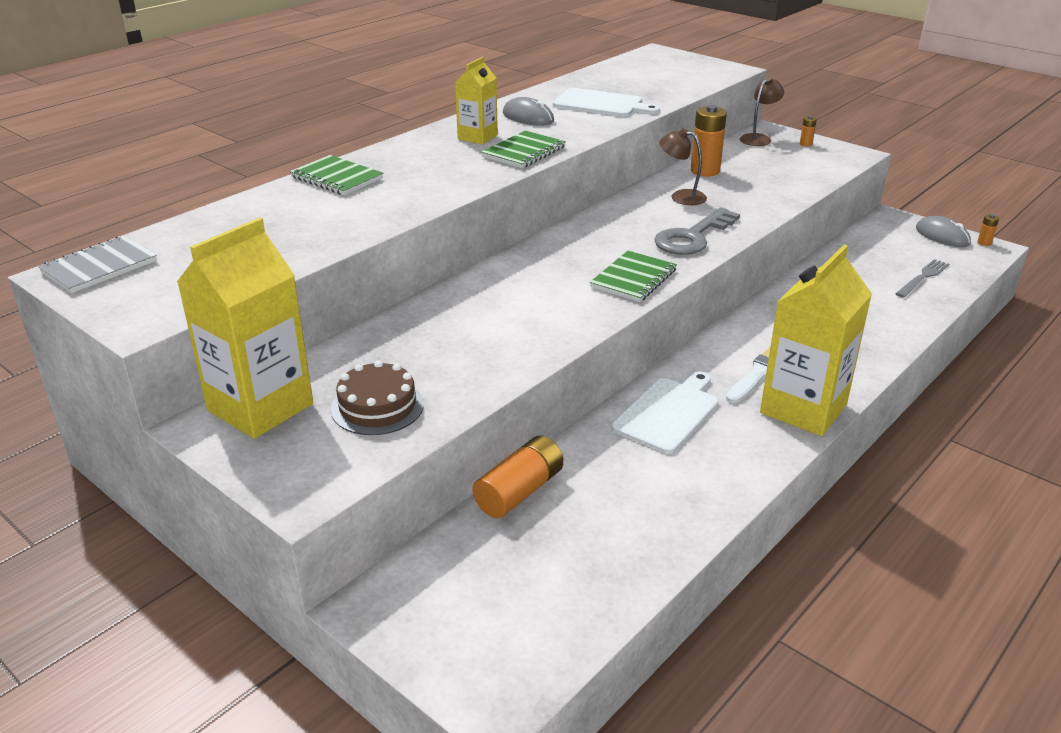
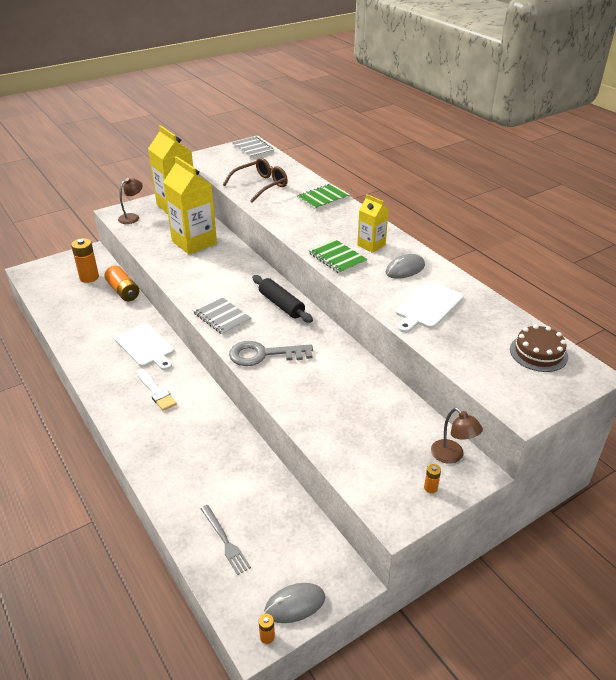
camera: 105 degrees right, 5 degrees up
brown cake [331,360,424,435] -> brown cake moved to [510,324,568,372]
green notebook [590,251,677,302] -> grey notebook [193,296,251,335]
grey key [654,207,740,255] -> grey key turned 60 degrees counterclockwise [229,341,313,366]
brown lamp [659,129,707,205] -> brown lamp moved to [118,178,143,224]
orange battery [691,105,727,176] -> orange battery moved to [71,238,99,283]
yellow carton [760,245,872,436] -> yellow carton moved to [163,156,217,254]
none -> brown glasses [223,158,288,203]
none -> black rolling pin [252,275,313,323]

